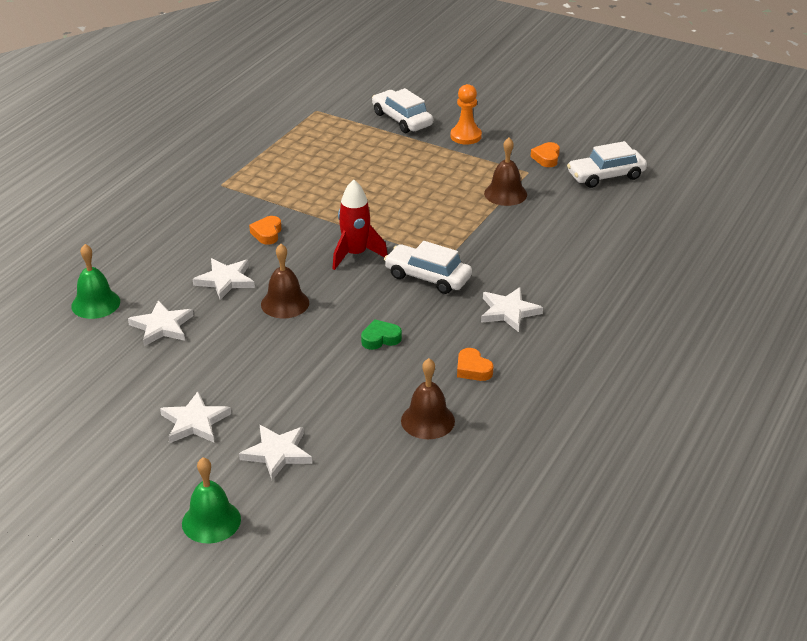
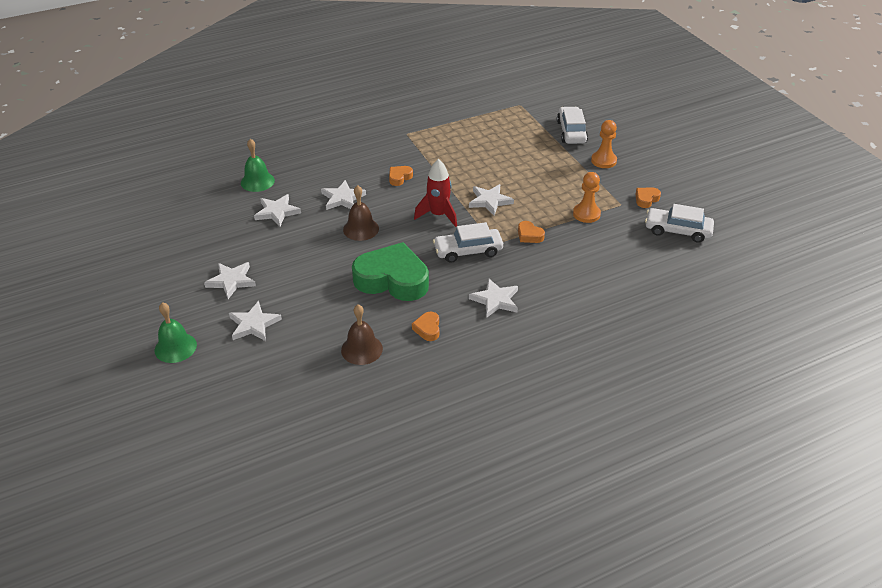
camera: 35 degrees right, 5 degrees up
green heart [361,319,402,350] -> green heart [352,242,429,301], size x2.45
white car [384,241,472,294] -> white car turned 75 degrees counterclockwise [433,222,503,263]
brown bell [484,138,527,206] -> orange pawn [573,172,601,223]
none -> white star [469,184,514,215]
none -> orange heart [518,221,545,243]

